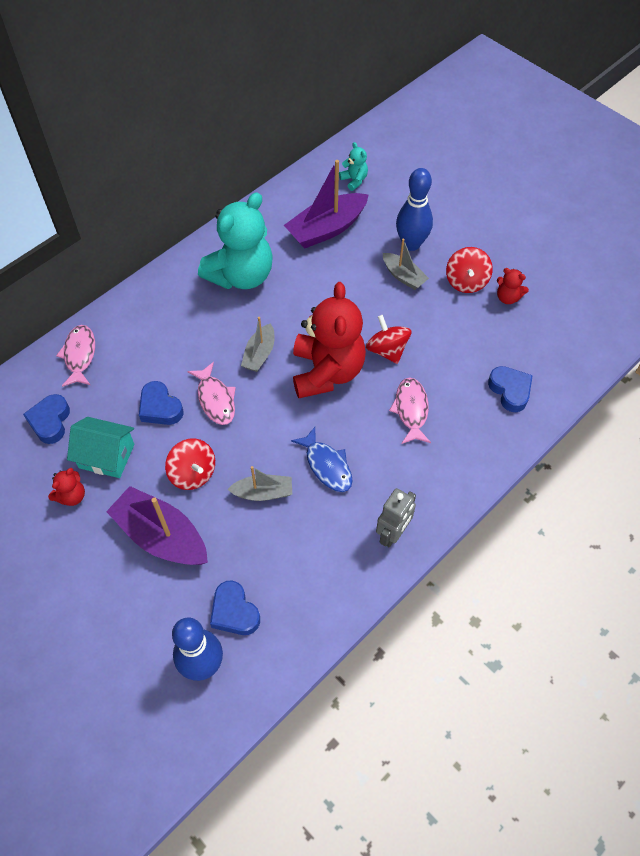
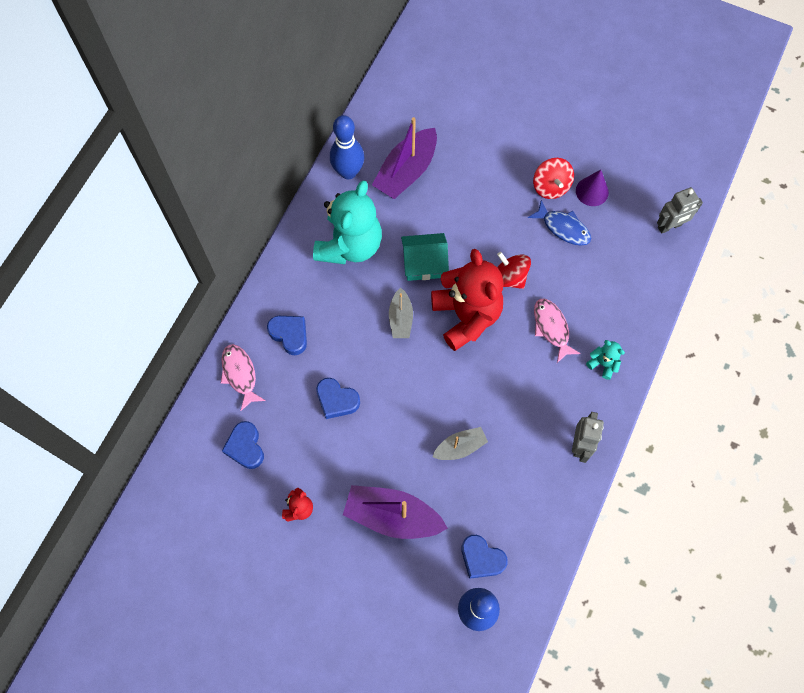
camera: 20 degrees left, 10 degrees up
turquoise house [67,417,134,478] -> turquoise house moved to [401,233,449,281]
red spinning top [165,438,215,490] -> none
pink fish [187,362,236,425] -> none
blue fish [291,427,353,492] -> blue fish moved to [528,200,591,246]
turquoise teddy bear [339,142,368,191] -> turquoise teddy bear moved to [586,340,625,380]
grey boat [383,238,429,290] -> none
blue bowling pin [396,168,433,251] -> blue bowling pin moved to [330,115,364,179]
blue heart [488,366,533,412] -> blue heart moved to [267,316,307,355]
red teddy bear [497,268,529,304] -> purple cone [576,170,609,206]
none -> grey robot [657,187,703,234]

